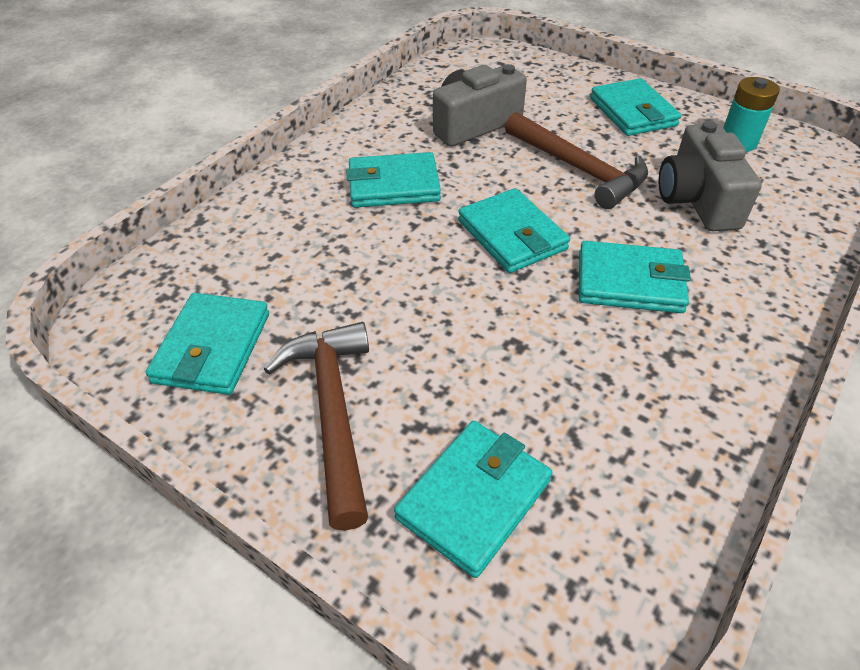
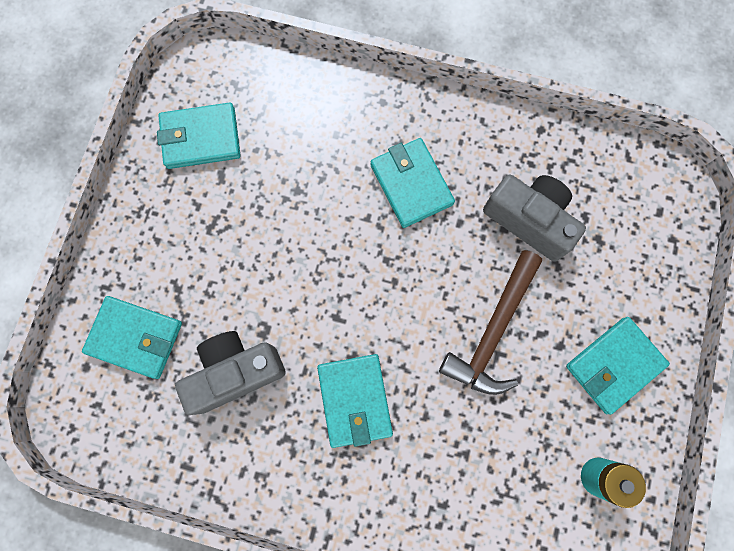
camera: 70 degrees right, 30 degrees up
brown hammer [264,322,369,531] -> none
turquoise wallet [458,188,570,273] -> none
grey camera [659,121,762,231] -> grey camera moved to [175,331,286,415]

